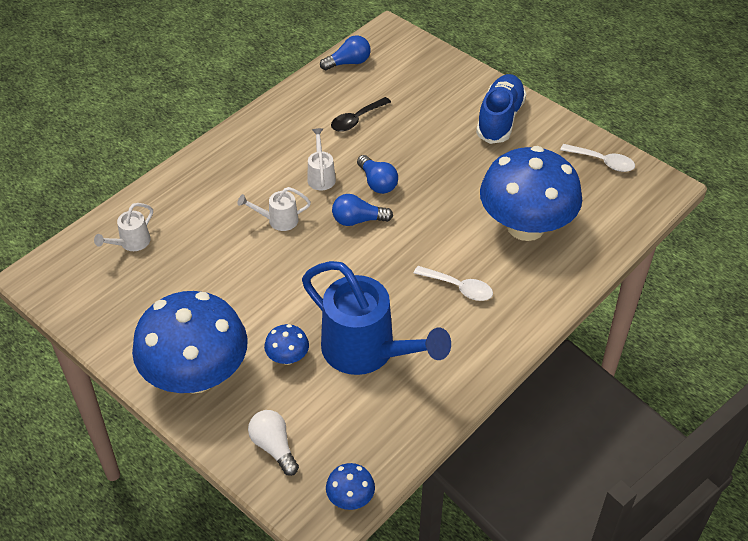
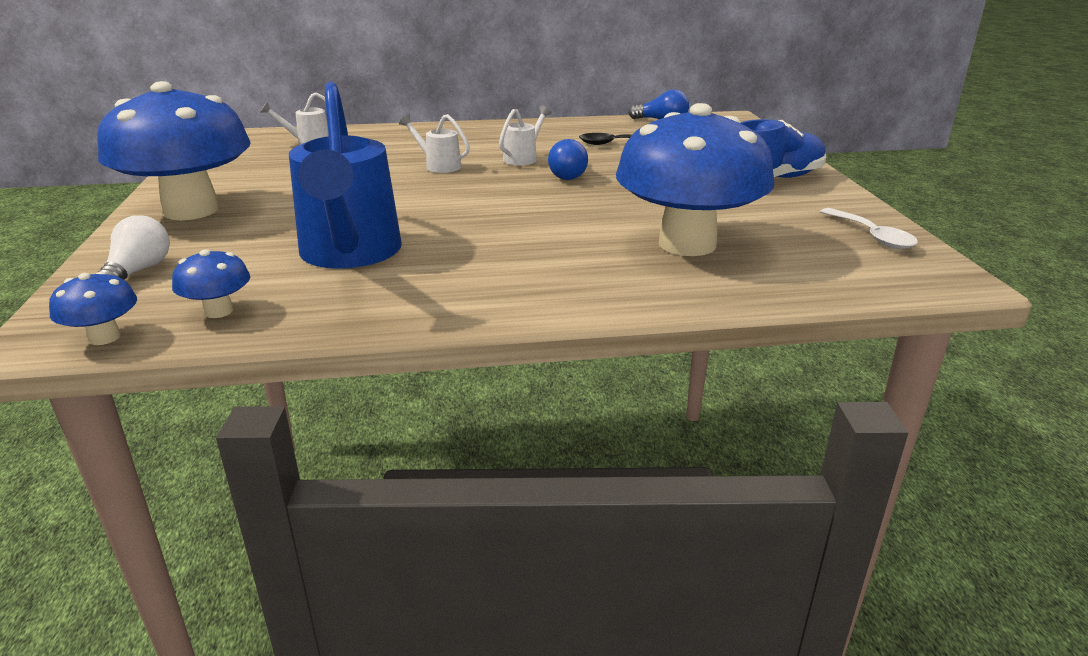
camera: 40 degrees right, 20 degrees down
blue mushroom [264,324,309,365] -> blue mushroom moved to [172,249,250,318]
blue light bulb [332,194,393,226] -> none
white spoon [414,266,493,301] -> none

